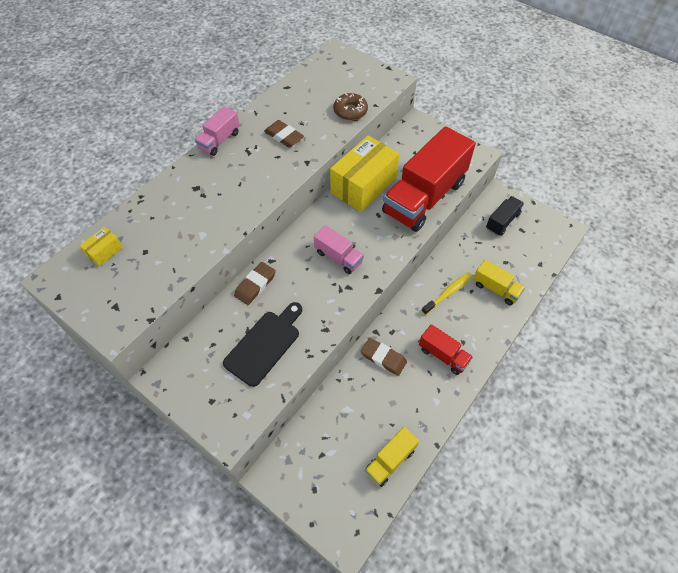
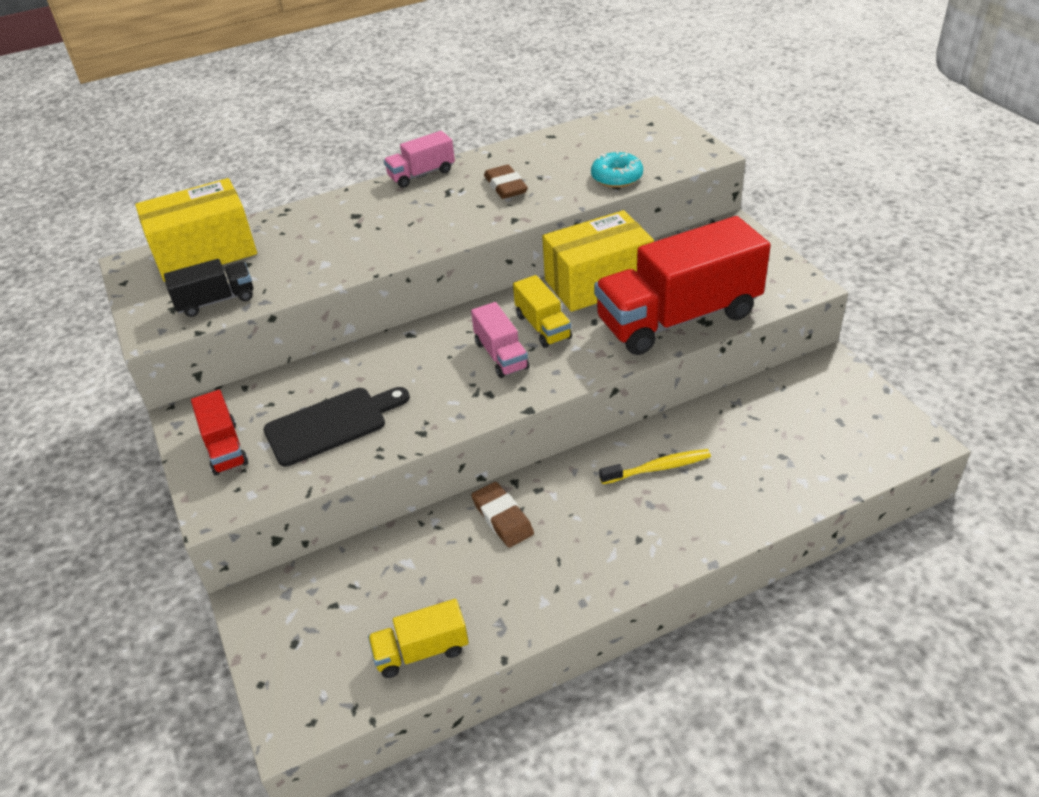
camera: 30 degrees right, 15 degrees down
yellow box [80,227,123,266] -> yellow box [135,178,257,282], size x2.33
brown eraser [234,262,276,305] -> none
brown donut [333,93,368,121] -> turquoise donut [591,151,643,188]
red truck [419,324,473,375] -> red truck moved to [191,390,248,476]
yellow truck [473,259,525,305] -> yellow truck moved to [513,275,572,348]
black truck [486,196,524,236] -> black truck moved to [164,259,253,317]

